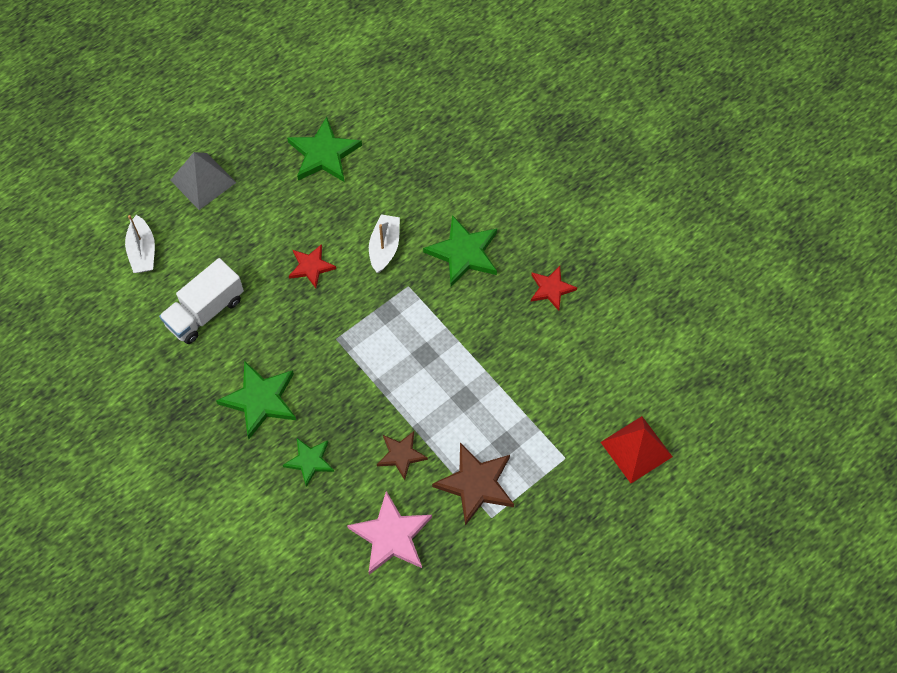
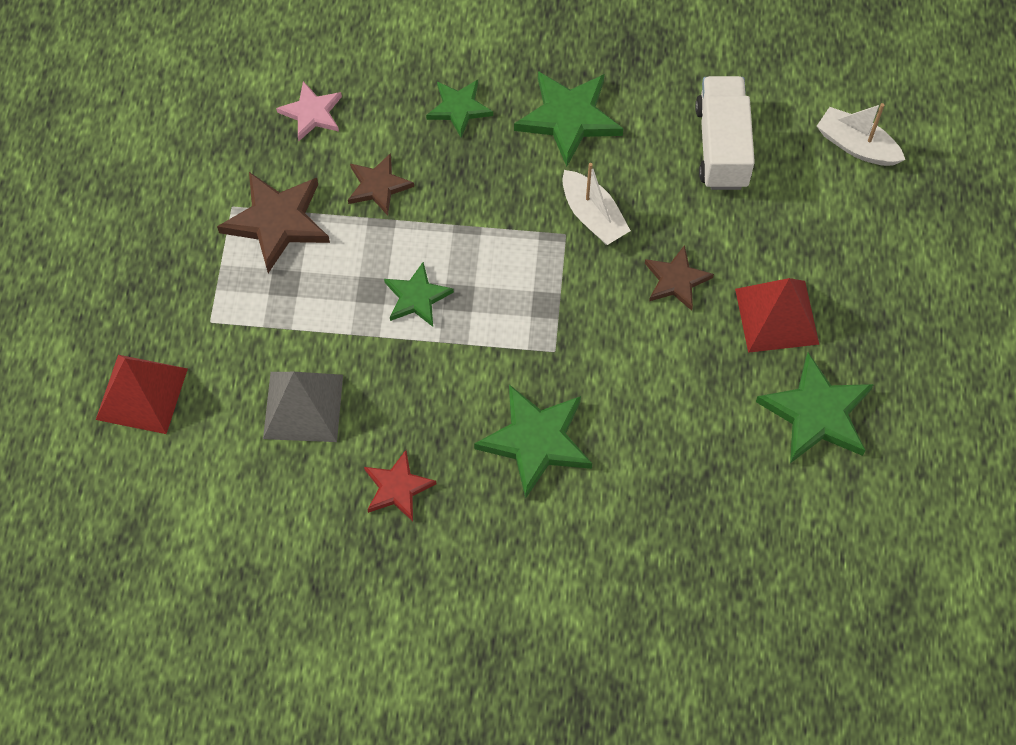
camera: 135 degrees right, 0 degrees up
grey pyramid [170,152,236,210] -> grey pyramid moved to [263,372,343,442]
red star [289,244,336,288] -> brown star [645,245,714,311]
pink star [347,491,432,575] -> pink star [276,81,342,141], size x0.62
white boat [369,214,400,273] -> white boat moved to [562,163,631,245]
none -> green star [384,262,454,327]
none -> red pyramid [735,278,819,353]

